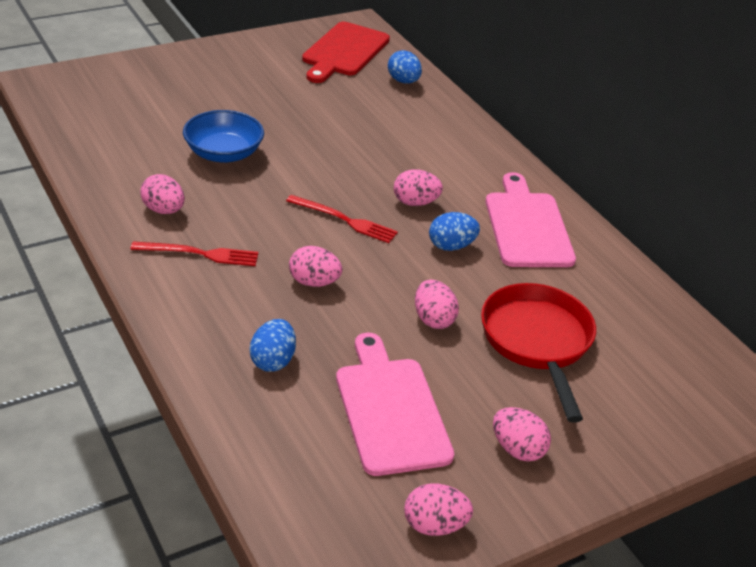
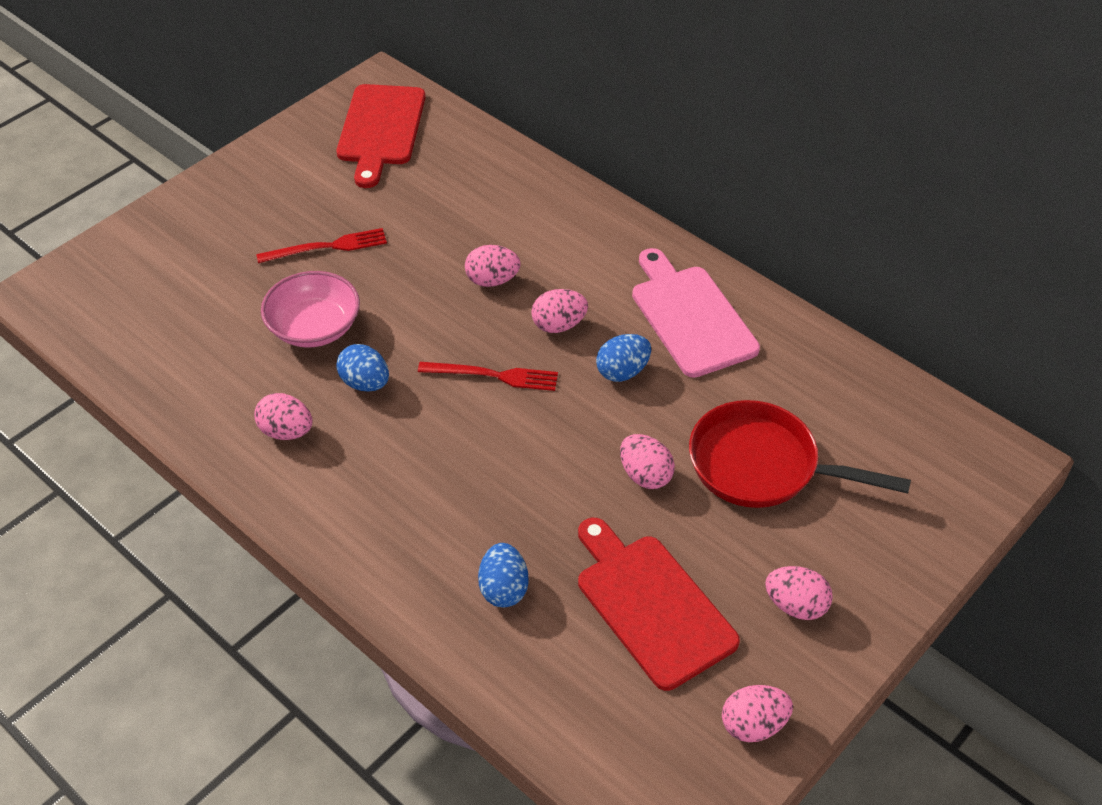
camera: 15 degrees left, 10 degrees up
red fork [130,241,259,266] -> red fork moved to [256,228,387,263]
blue bowl [183,110,264,163] -> pink bowl [261,271,360,348]
pink egg [289,246,342,287] -> pink egg moved to [465,245,521,287]
pink cutting board [336,333,454,476] -> red cutting board [578,518,740,691]
blue egg [388,50,422,84] -> blue egg moved to [336,344,389,391]
red pan [481,283,596,423] -> red pan turned 45 degrees counterclockwise [689,400,911,508]

